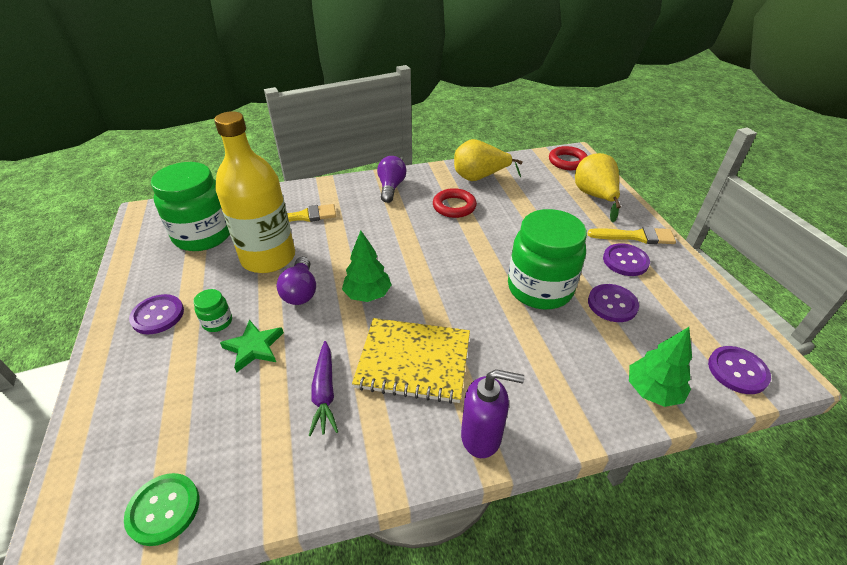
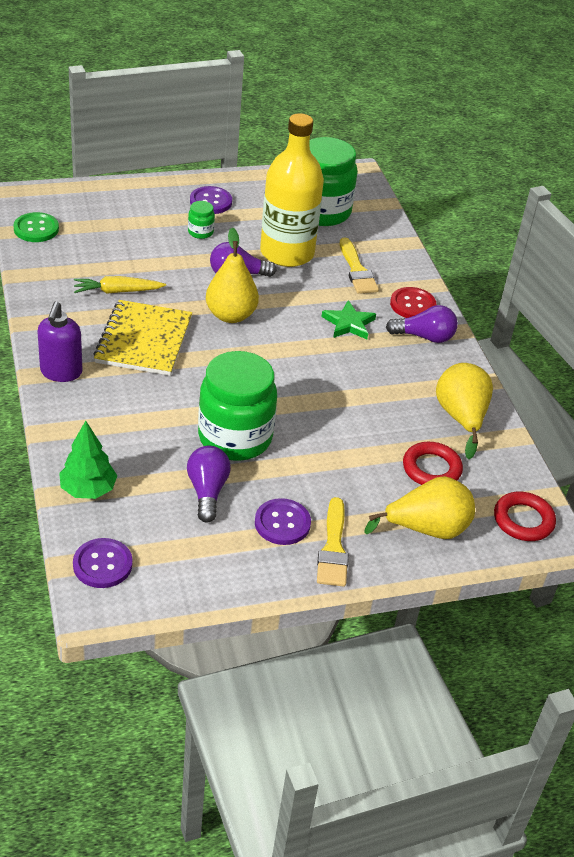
camera: 85 degrees right, 0 degrees up
green star [220,319,284,373] -> green star moved to [321,300,376,339]
purple carrot [308,341,338,436] -> yellow carrot [74,276,166,294]
green tree [342,231,391,302] -> yellow pear [206,228,259,323]
red ring [433,188,477,218] -> red ring moved to [403,442,463,485]
purple button [588,284,639,322] -> purple light bulb [187,446,231,523]
none -> red button [390,287,436,318]

